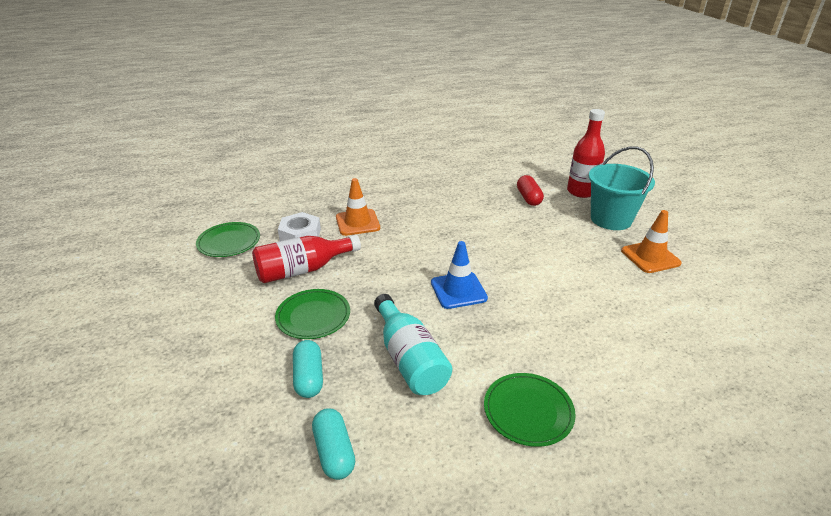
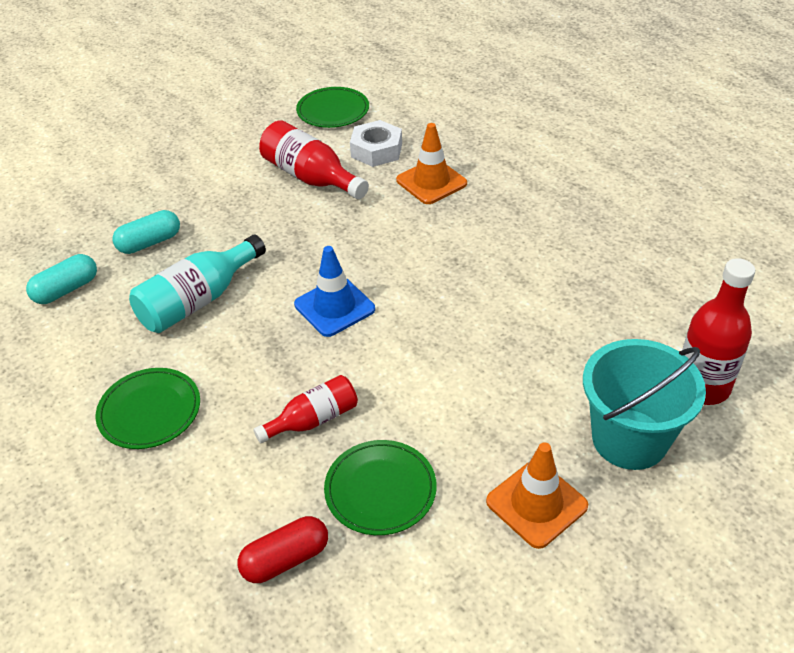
camera: 70 degrees right, 10 degrees up
green plate [275,289,350,339] -> green plate moved to [324,440,437,535]
red capsule [517,175,544,206] -> red capsule moved to [237,516,328,583]
none -> red bottle [253,375,358,443]

